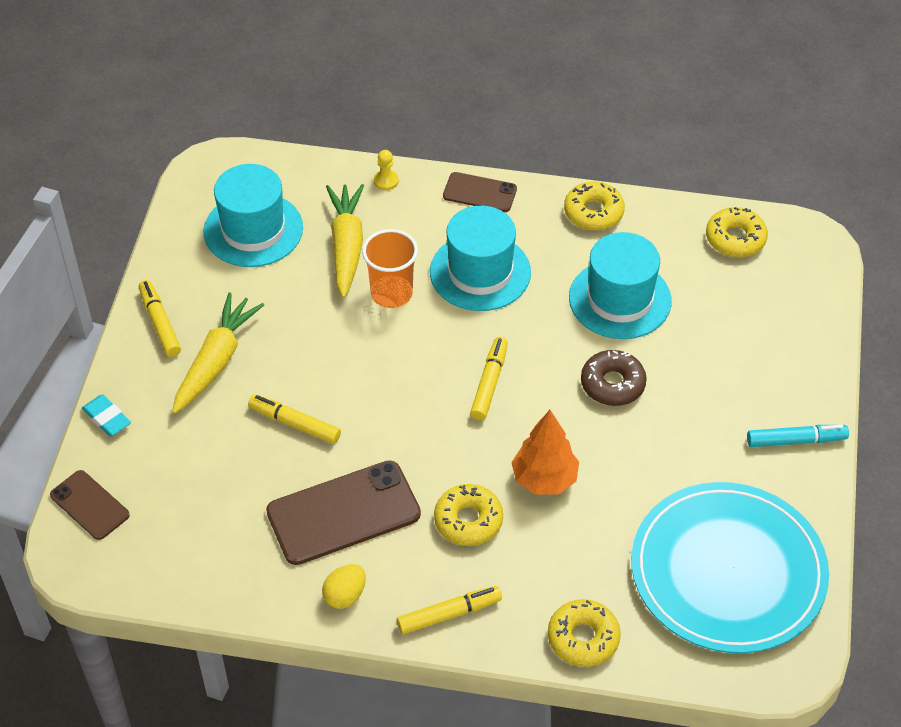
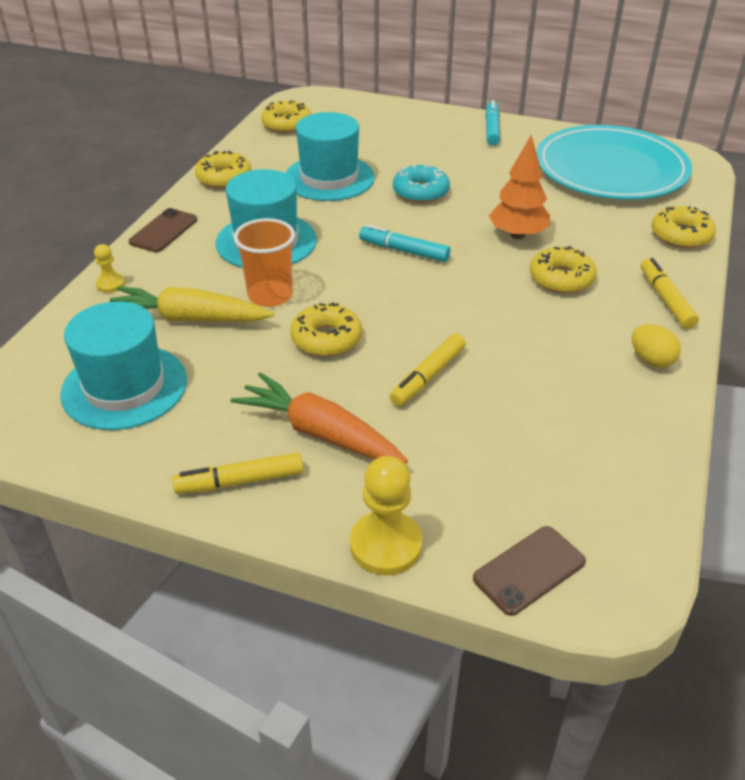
camera: 80 degrees left, 10 degrees down
turquoise eraser [82,394,131,436] -> yellow pawn [350,456,423,575]
yellow carrot [172,292,264,414] -> orange carrot [231,372,408,464]
brown phone [266,461,421,565] -> none
yellow marker [470,337,508,421] -> turquoise marker [359,225,450,262]
brown donut [581,350,647,406] -> turquoise donut [393,165,450,203]
none -> yellow donut [290,302,362,357]

